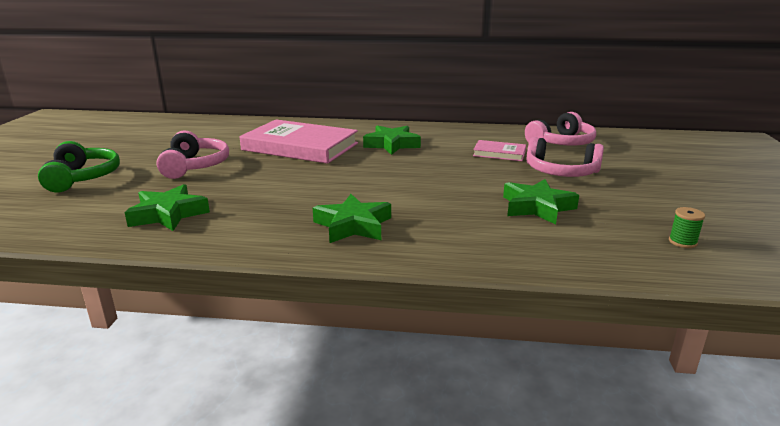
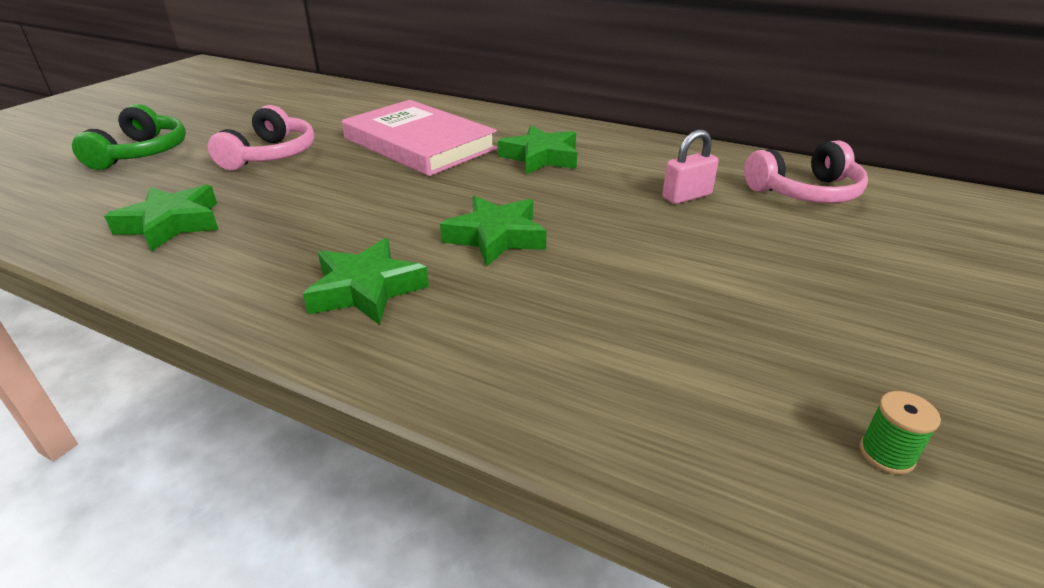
camera: 20 degrees right, 10 degrees up
pink book [473,140,526,161] -> pink padlock [662,130,719,204]
green star [503,179,579,225] -> green star moved to [440,196,547,267]
pink headphones [527,137,604,177] -> none

